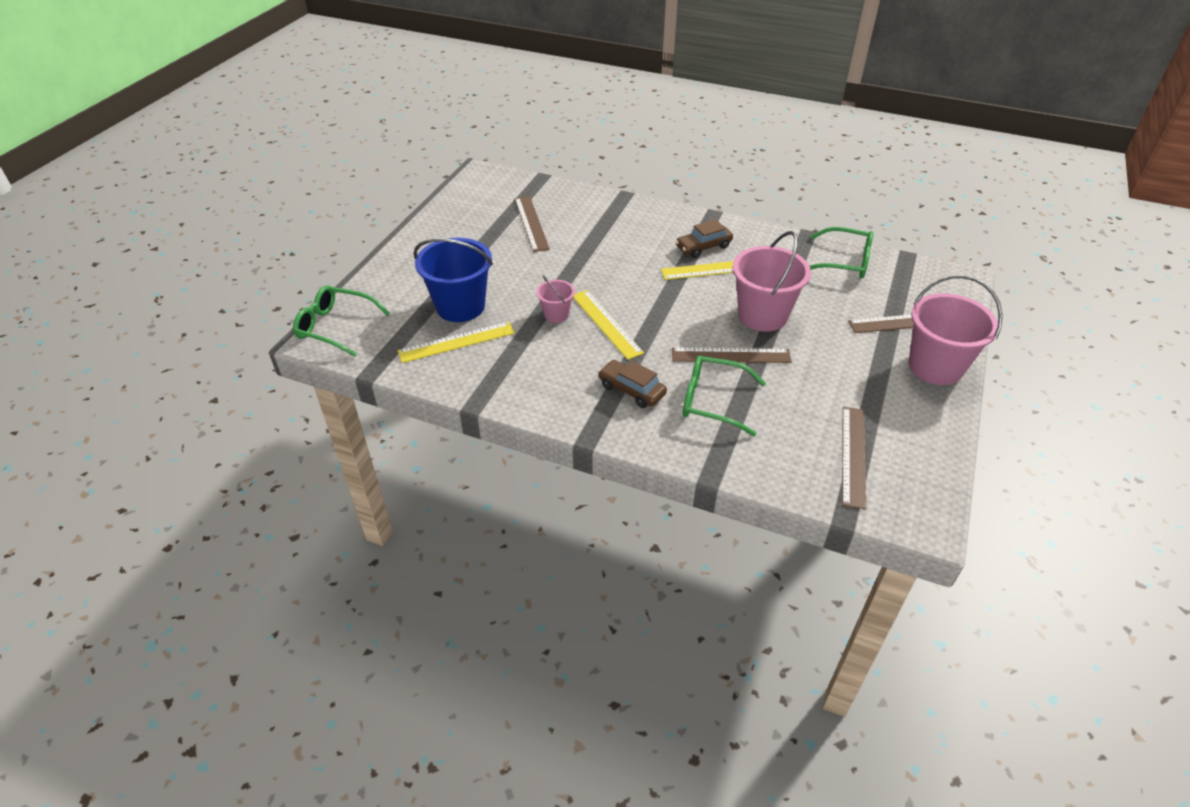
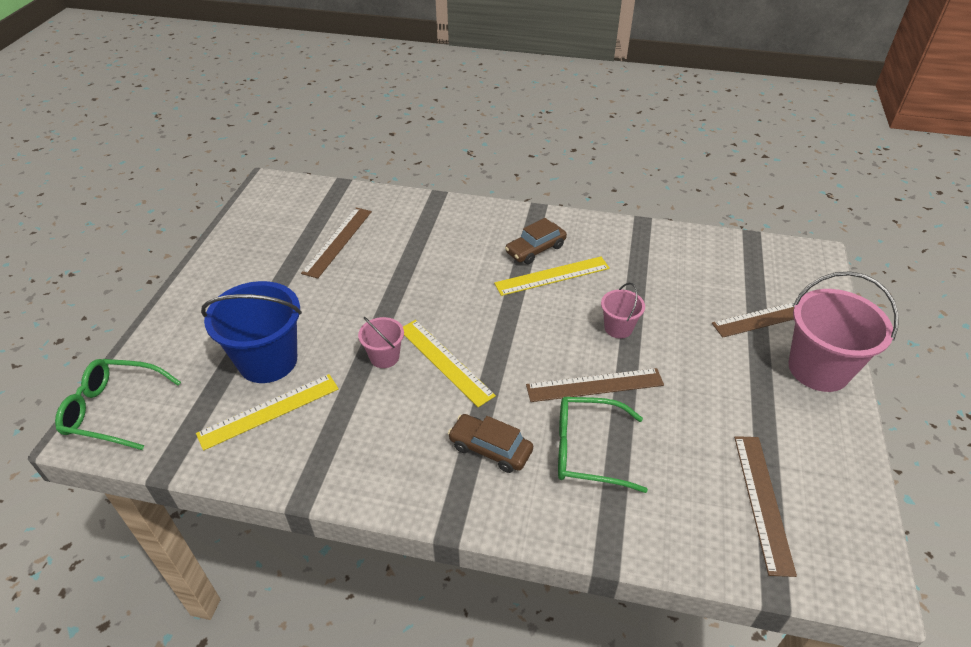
camera: 10 degrees left, 0 degrees up
brown ruler [515,196,550,252] -> brown ruler turned 45 degrees clockwise [301,207,372,278]
pink bucket [732,231,811,332] -> pink bucket [601,283,645,338], size x0.51
green glasses [810,227,874,279] -> none

